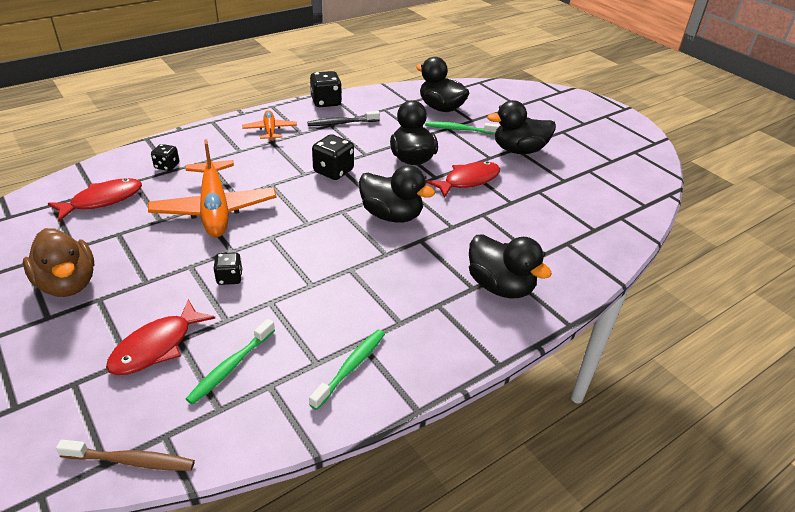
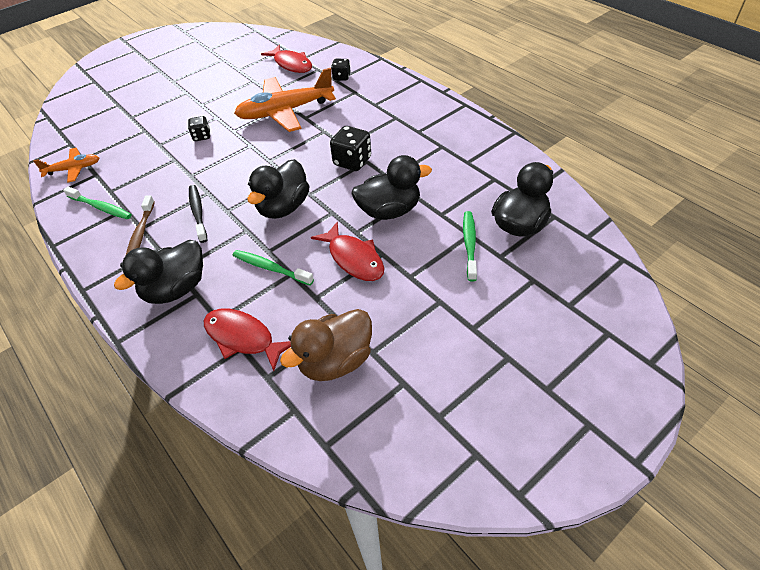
camera: 90 degrees right, 10 degrees up
brown duck [23,228,94,297] -> brown duck moved to [280,309,372,381]
brown toothbrush [56,440,195,471] -> brown toothbrush moved to [126,195,155,255]
red fish [106,299,216,375] -> red fish moved to [204,309,291,371]
green toothbrush [186,319,275,405] -> green toothbrush moved to [233,250,314,285]
orange plane [242,110,297,142] -> orange plane moved to [33,148,99,183]
black toothbrush [307,111,380,126] -> black toothbrush moved to [189,185,207,243]
black dice [310,71,342,107] -> none
black duck [487,100,556,154] -> none

